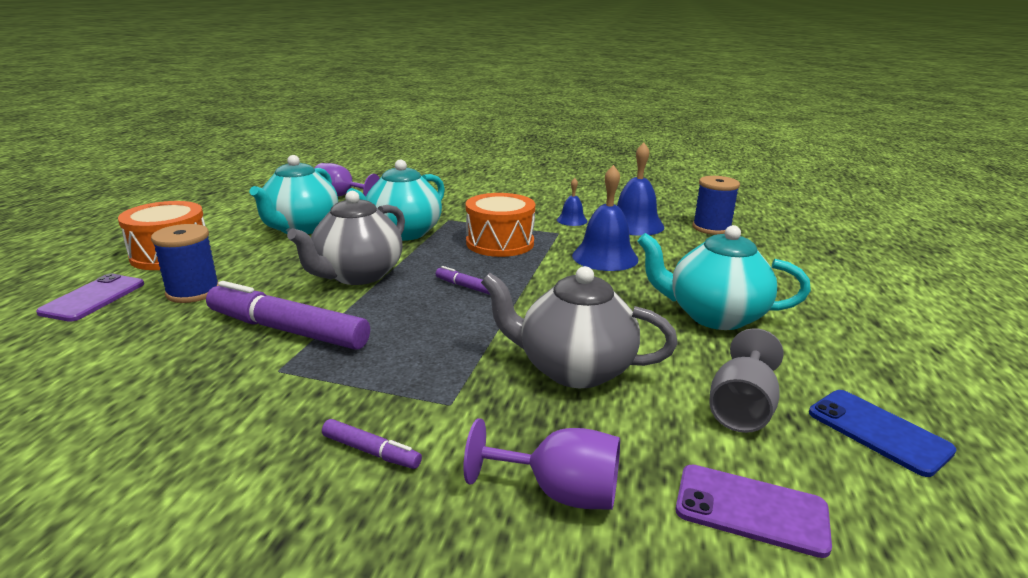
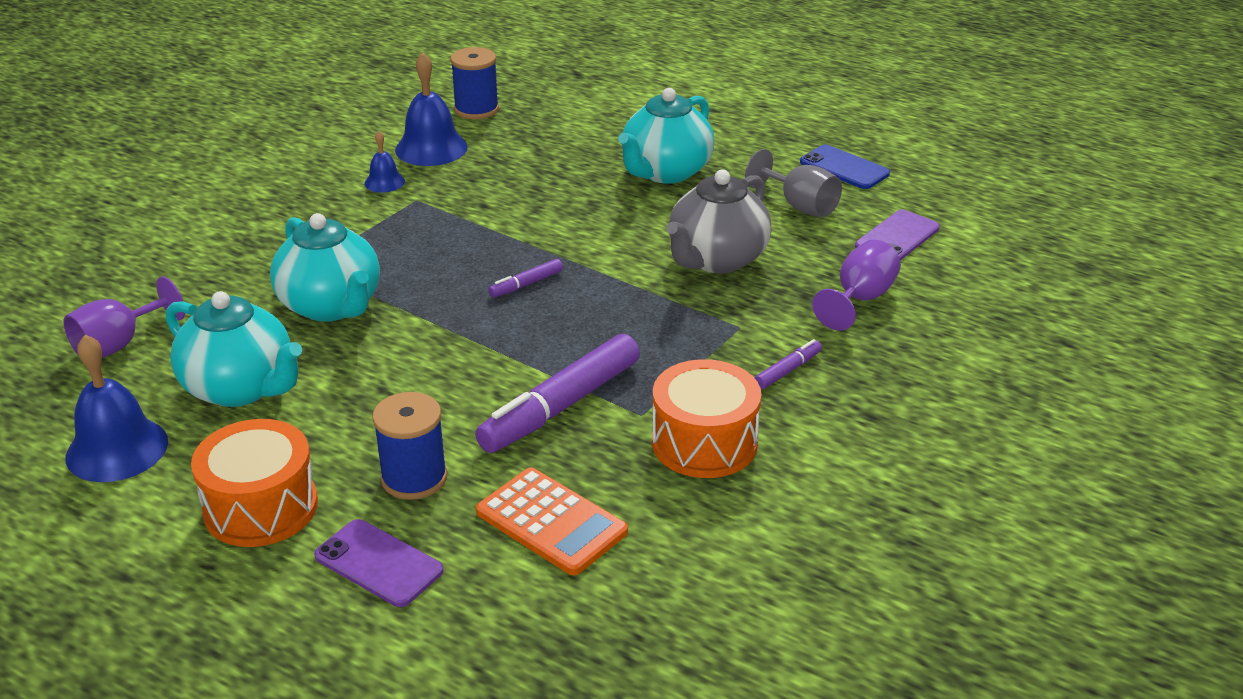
camera: 70 degrees left, 10 degrees up
grey teapot [287,191,405,285] -> none
orange drum [466,193,535,257] -> orange drum moved to [652,359,761,478]
blue bell [572,165,638,271] -> blue bell moved to [66,335,168,482]
blue phone [809,390,957,477] -> blue phone turned 60 degrees clockwise [800,145,890,189]
none -> orange calculator [476,467,628,575]

